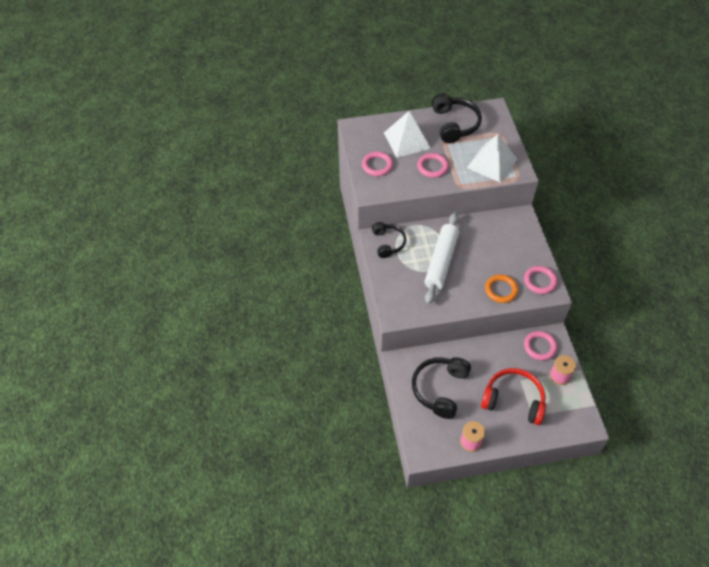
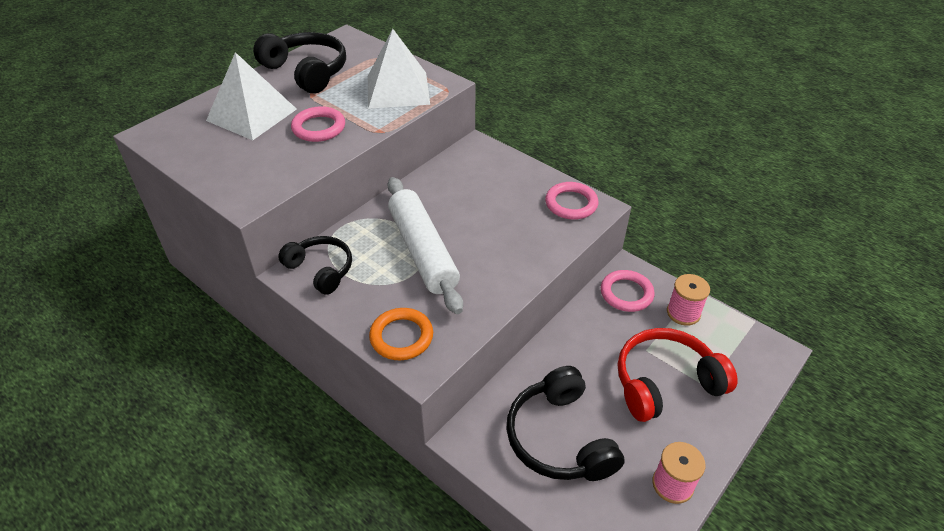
camera: 40 degrees left, 10 degrees down
pink ring [362,152,393,176] -> none
orange ring [485,274,518,303] -> orange ring moved to [369,308,433,360]

